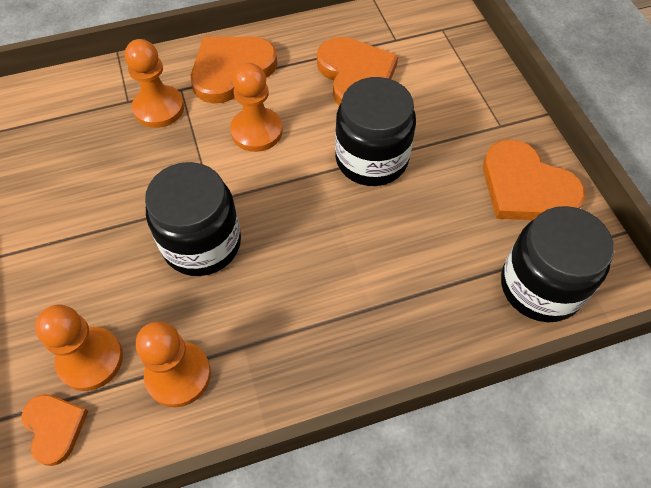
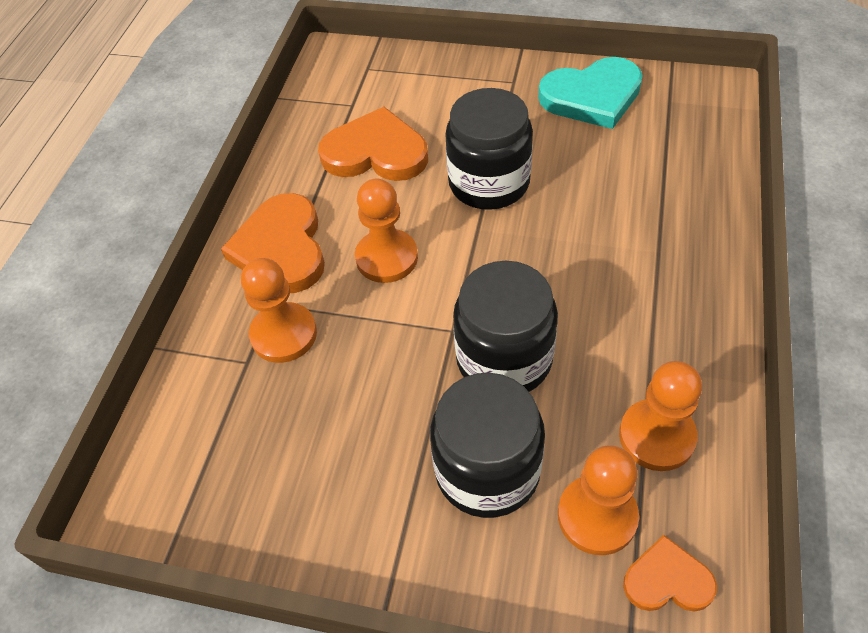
camera: 55 degrees left, 5 degrees down
orange heart [483,139,585,220] -> turquoise heart [538,57,643,129]
black jar [501,206,614,322] -> black jar moved to [430,372,545,518]

